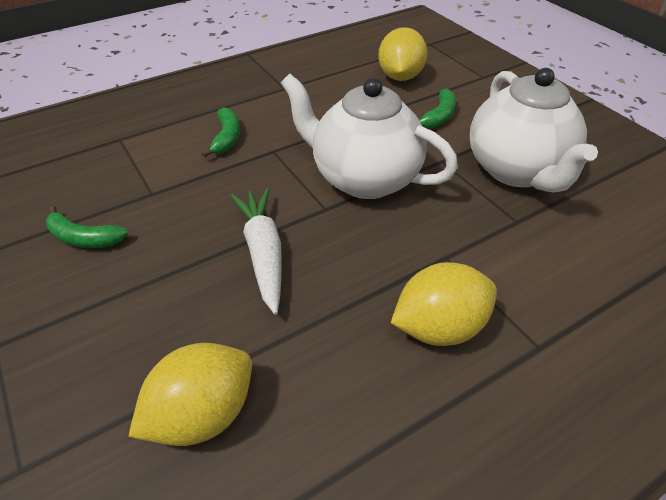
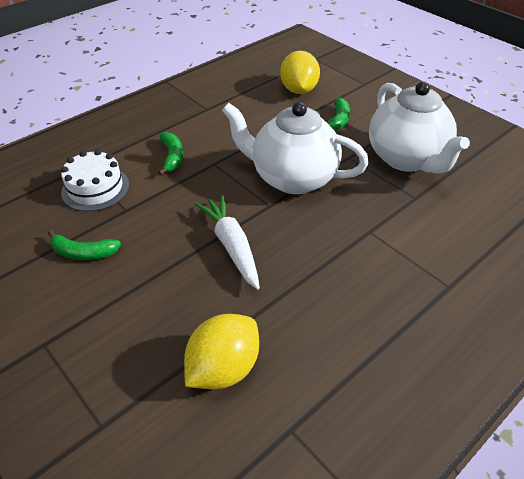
camera: 10 degrees left, 0 degrees up
yellow lemon [391,262,497,346] -> none
none -> white cake [61,149,129,212]

